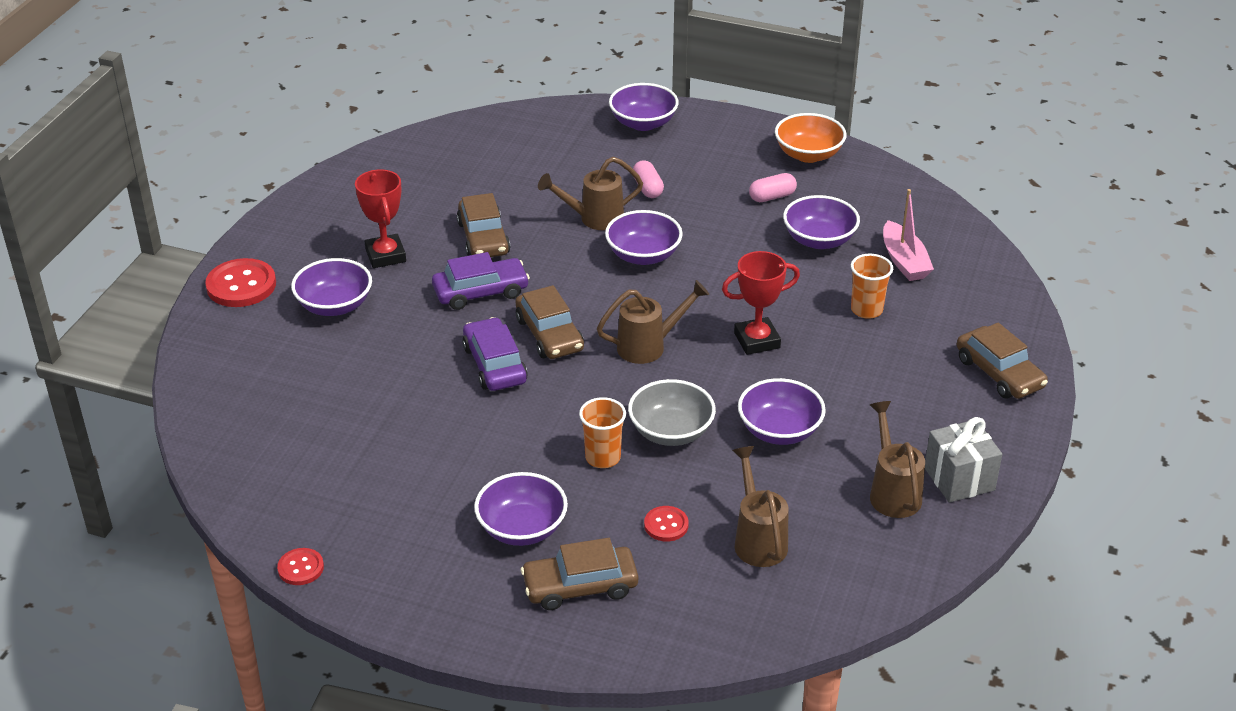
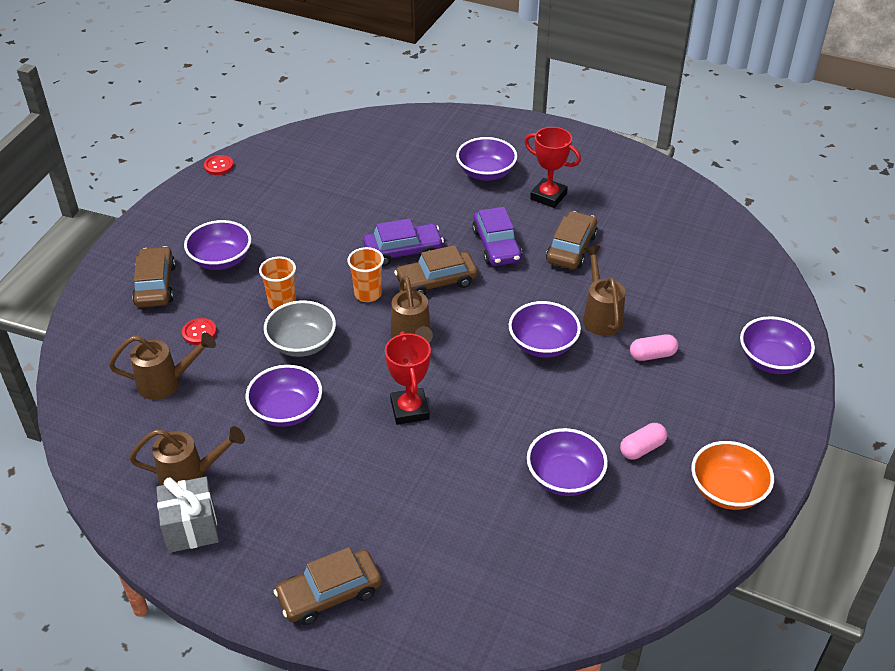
camera: 95 degrees right, 5 degrees up
red button [205,258,276,307] -> none
red trophy [355,169,406,268] -> red trophy turned 45 degrees clockwise [524,127,581,208]
brown car [457,193,511,257] -> brown car turned 120 degrees clockwise [546,211,598,269]
pink capsule [749,173,797,202] -> pink capsule turned 75 degrees clockwise [620,423,667,460]
orange cup [851,254,893,319] -> orange cup moved to [347,247,384,302]
pink boat [883,189,934,281] -> none

